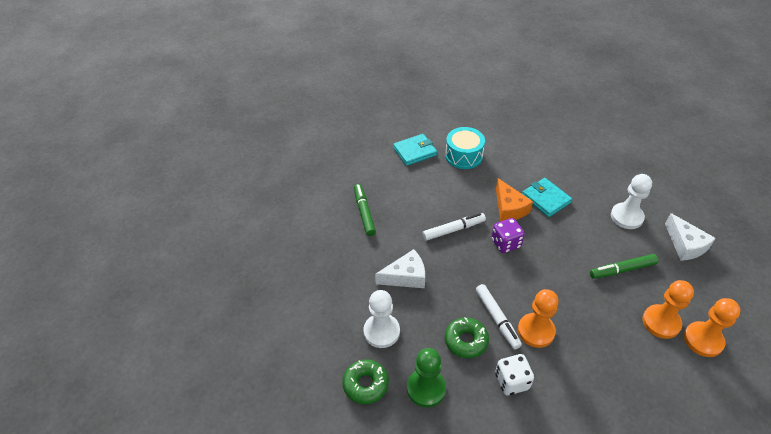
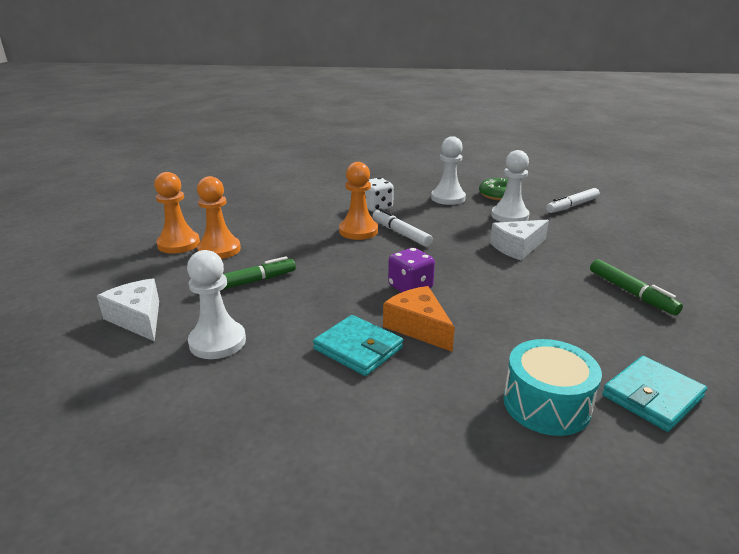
camera: 165 degrees right, 20 degrees down
green pawn [407,348,446,408] -> white pawn [431,136,466,205]
white marker [422,213,486,241] -> white marker moved to [546,188,600,213]
green donut [445,317,489,358] -> none

